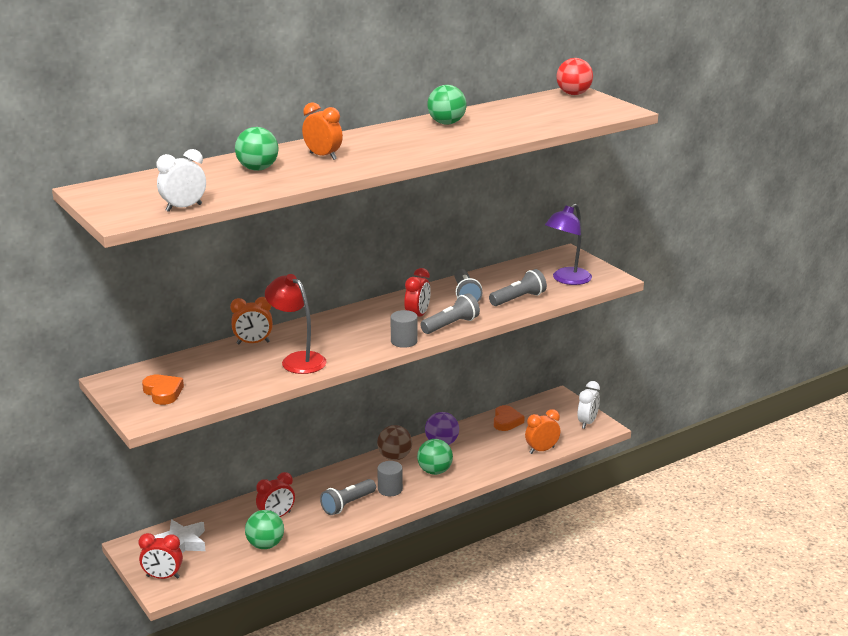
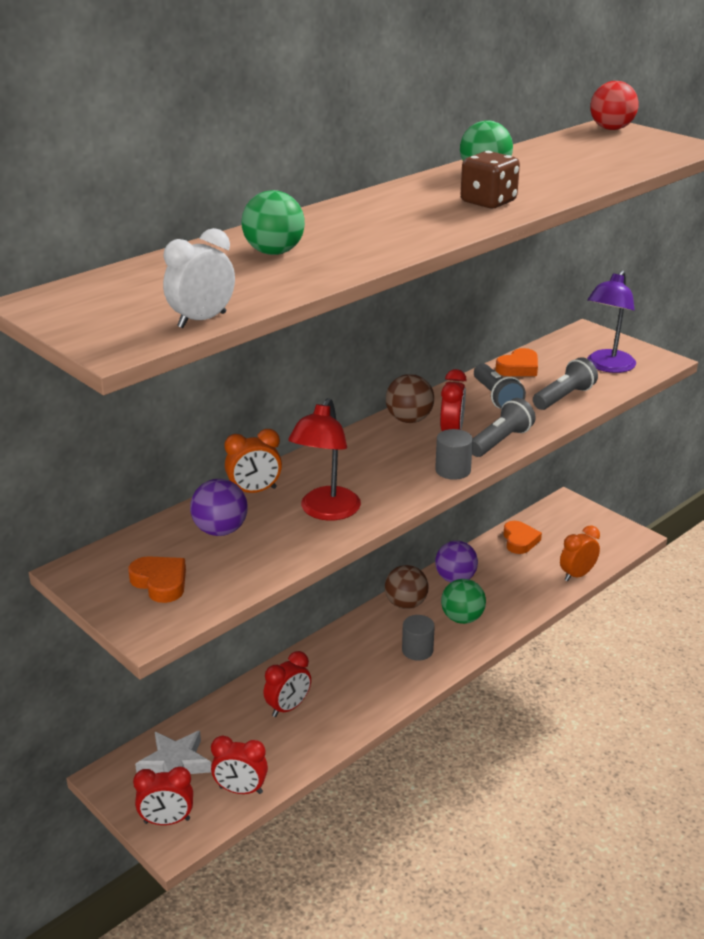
camera: 10 degrees left, 5 degrees up
green ball [245,510,284,549] -> none
red lamp [265,274,327,374] -> red lamp turned 105 degrees counterclockwise [288,398,361,521]
orange clock [302,102,343,160] -> none
grey flashlight [320,479,376,515] -> none
white clock [577,381,600,429] -> none
none -> purple ball [190,479,247,536]
none -> red clock [211,736,268,794]
none -> brown ball [386,374,434,423]
none -> brown dice [461,151,520,209]
none -> orange heart [495,348,538,376]

